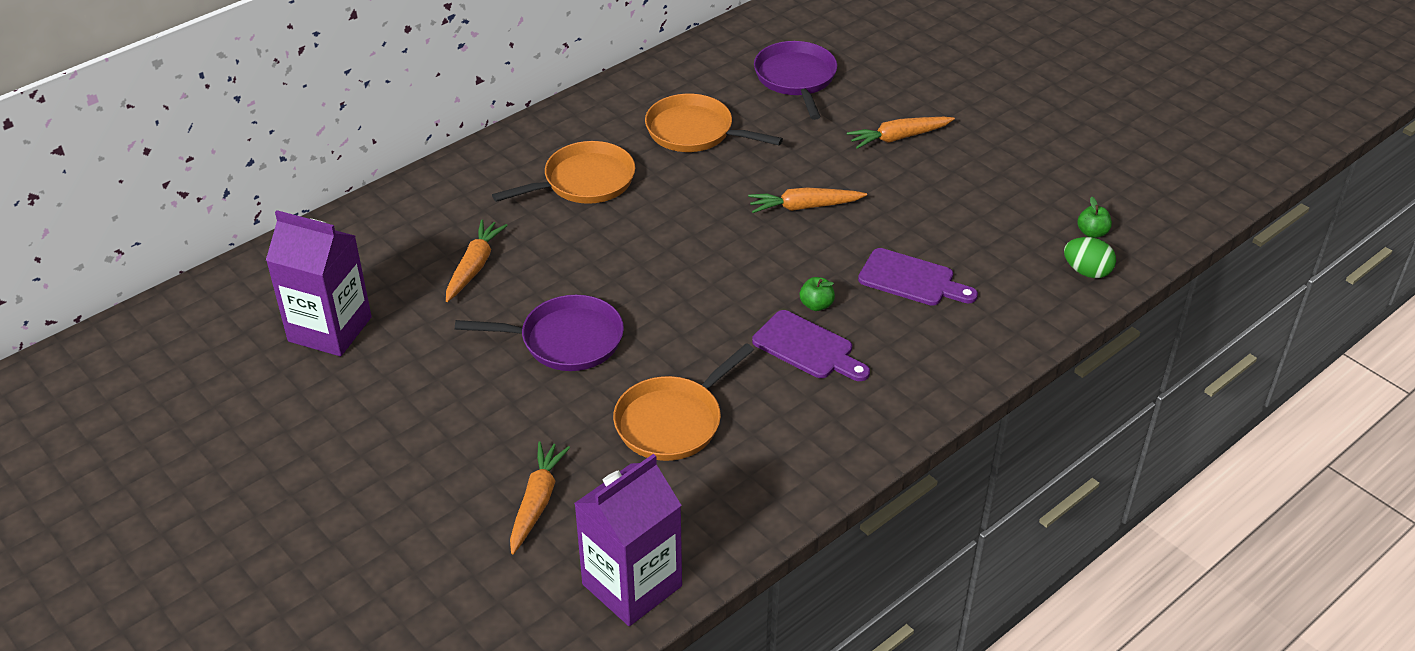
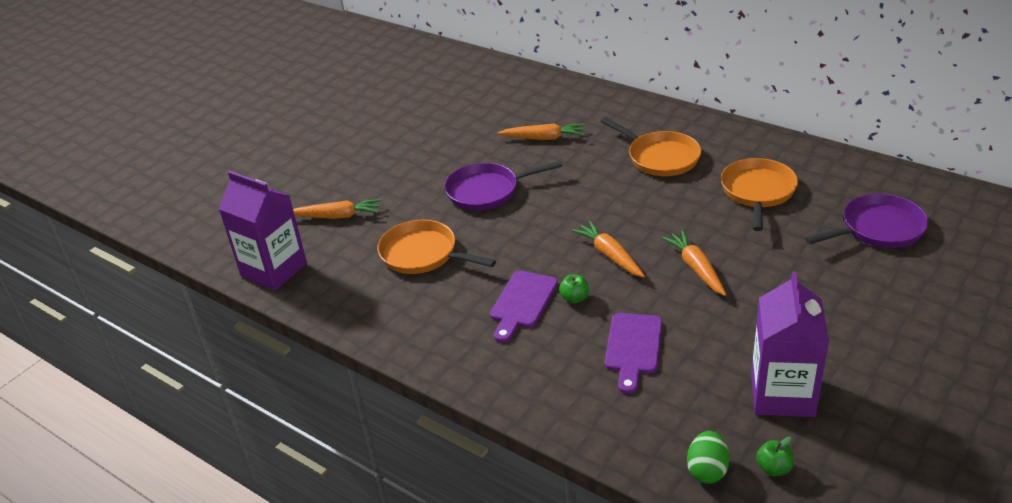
camera: 80 degrees right, 5 degrees down
purple carton [266,210,372,356] -> purple carton moved to [751,271,829,417]
purple pan [455,295,624,371] -> purple pan turned 90 degrees clockwise [444,161,562,210]
orange carrot [847,117,955,149] -> orange carrot moved to [572,221,645,278]

